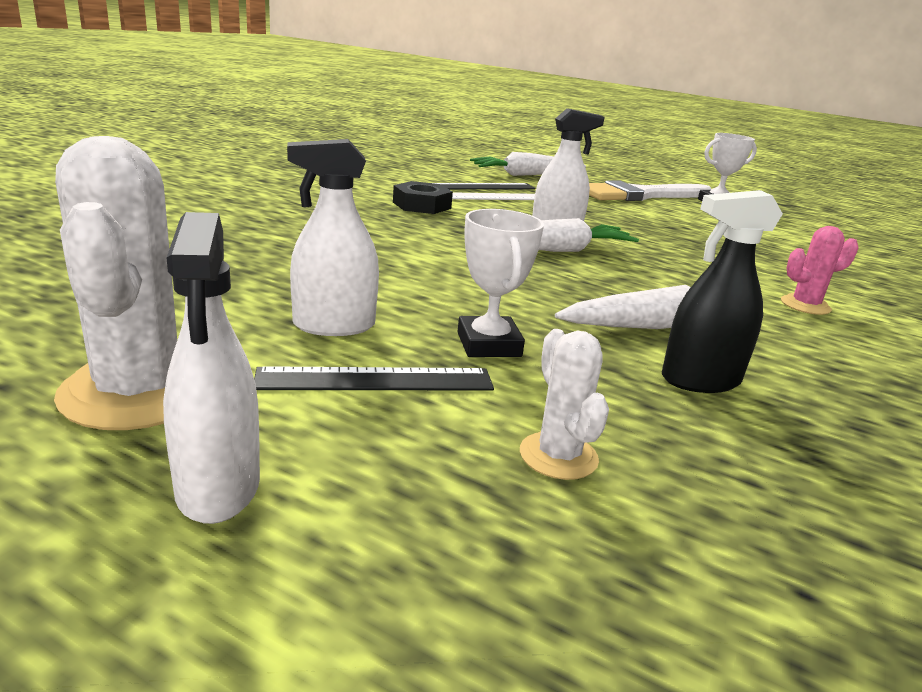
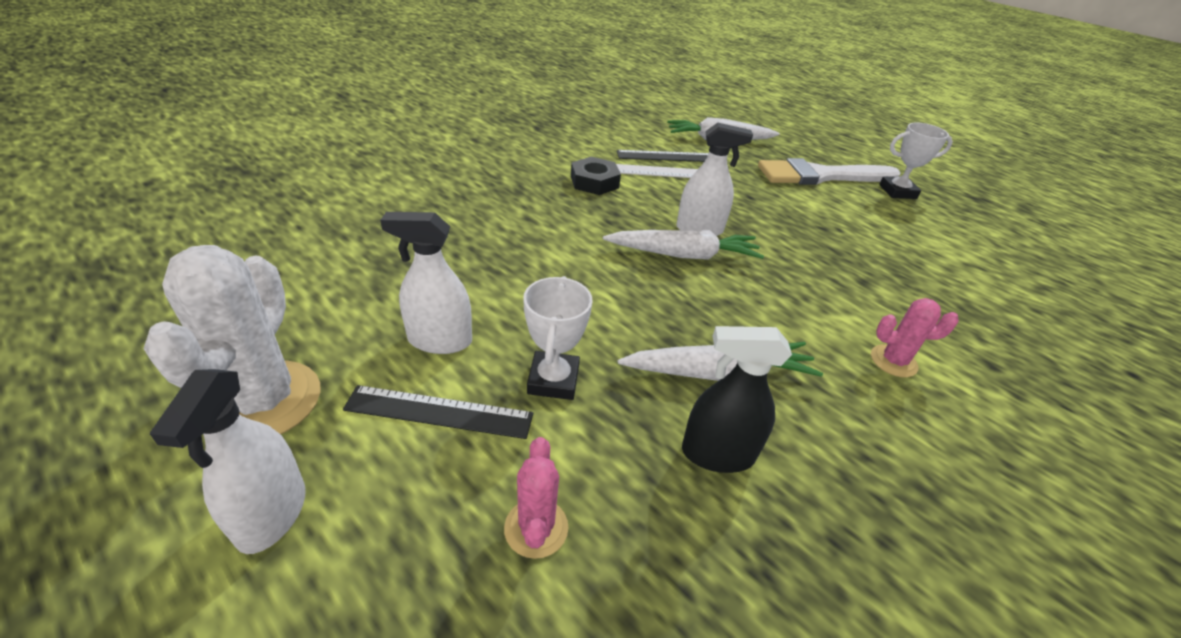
camera: 15 degrees right, 15 degrees up
white cactus [520,329,609,480] -> pink cactus [504,437,568,559]

